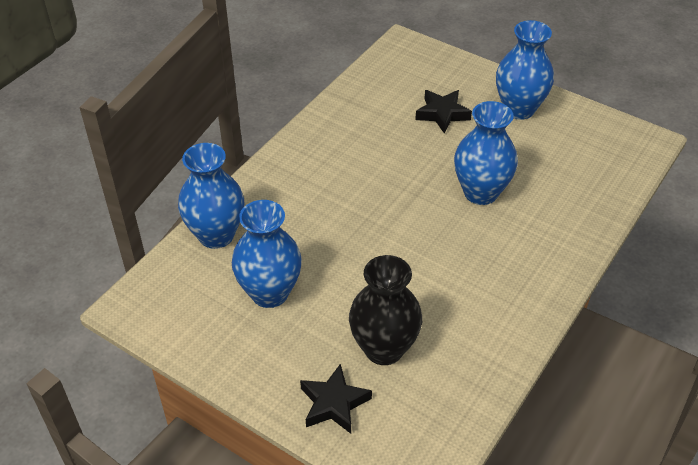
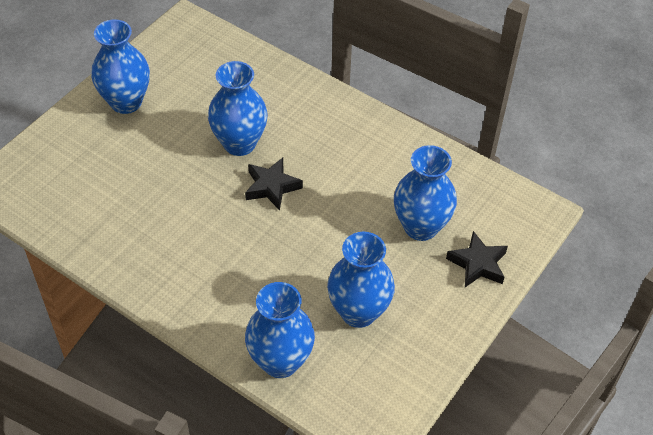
camera: 90 degrees left, 5 degrees up
black vase [349,255,422,365] -> blue vase [394,145,457,241]
black star [415,90,472,133] -> black star moved to [245,158,303,210]

